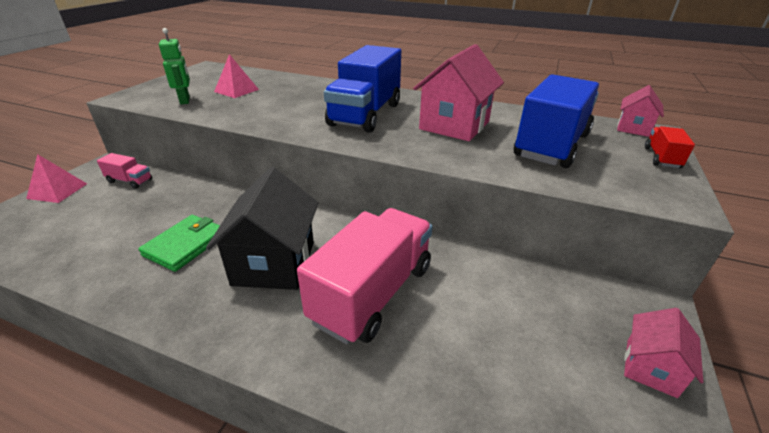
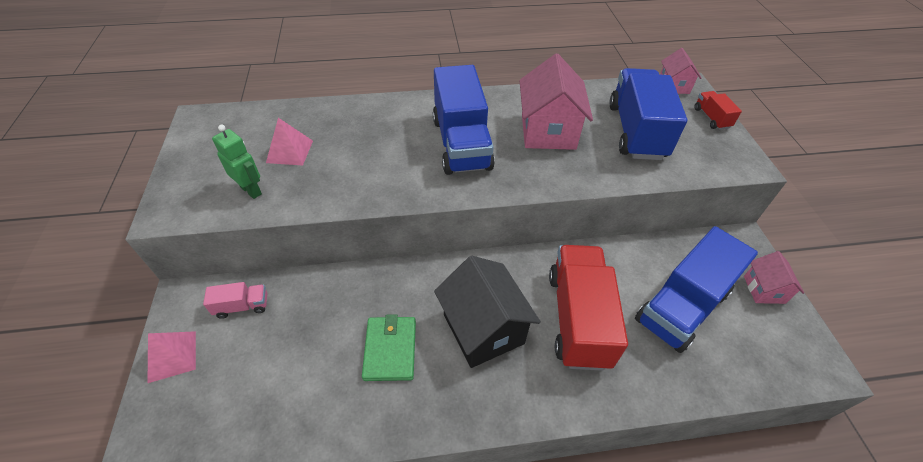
camera: 30 degrees left, 15 degrees up
pink truck [297,208,433,344] -> red truck [549,245,628,371]
none -> blue truck [635,226,758,353]

